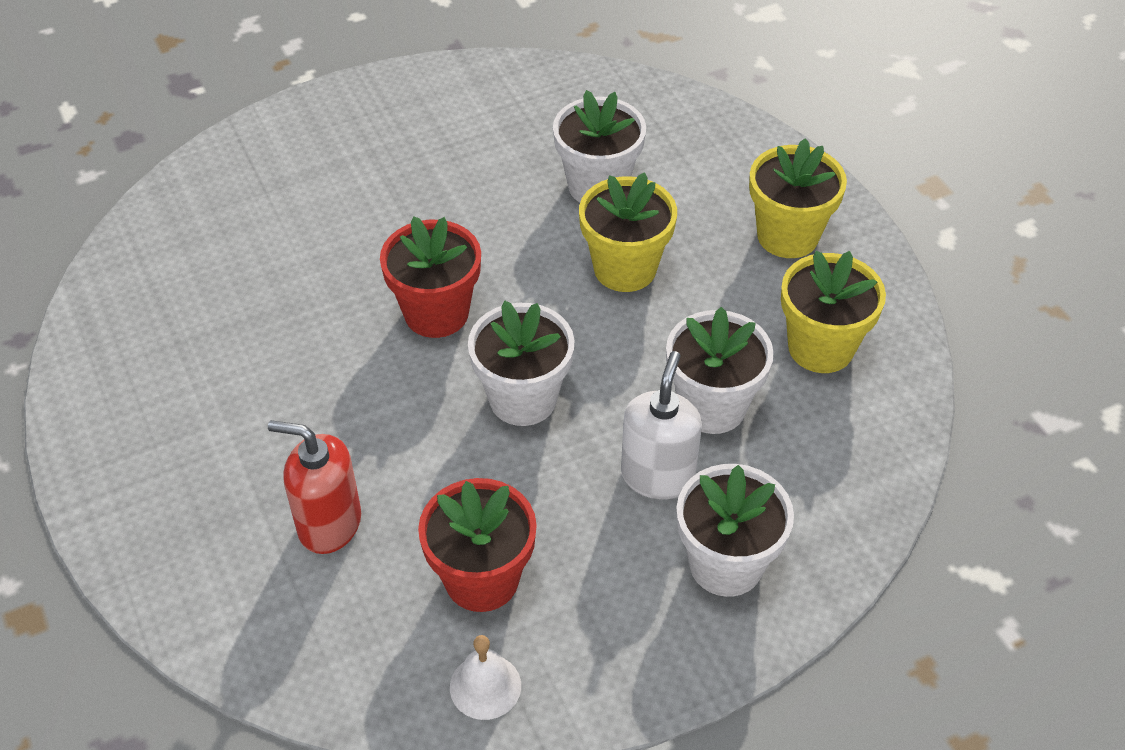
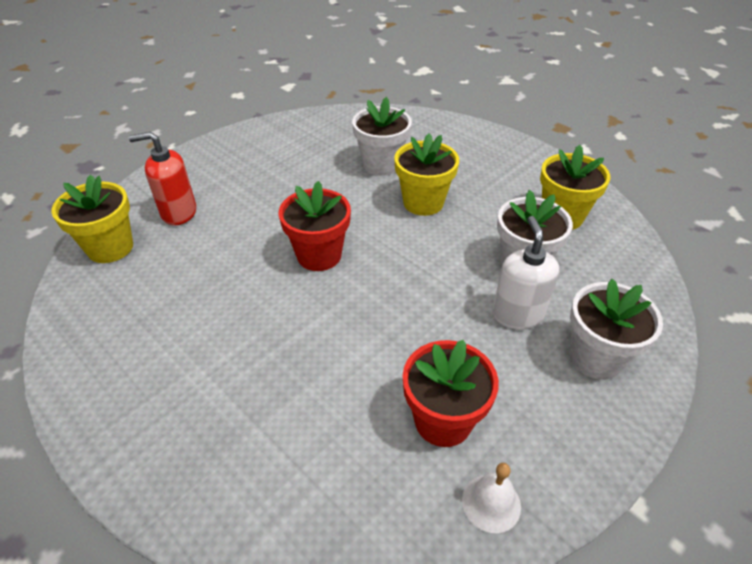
camera: 20 degrees left, 5 degrees down
red soap dispenser [268,420,361,554] -> red soap dispenser moved to [129,132,196,226]
white flower pot [468,301,575,426] -> none
yellow flower pot [749,138,847,258] -> yellow flower pot moved to [51,175,133,263]

